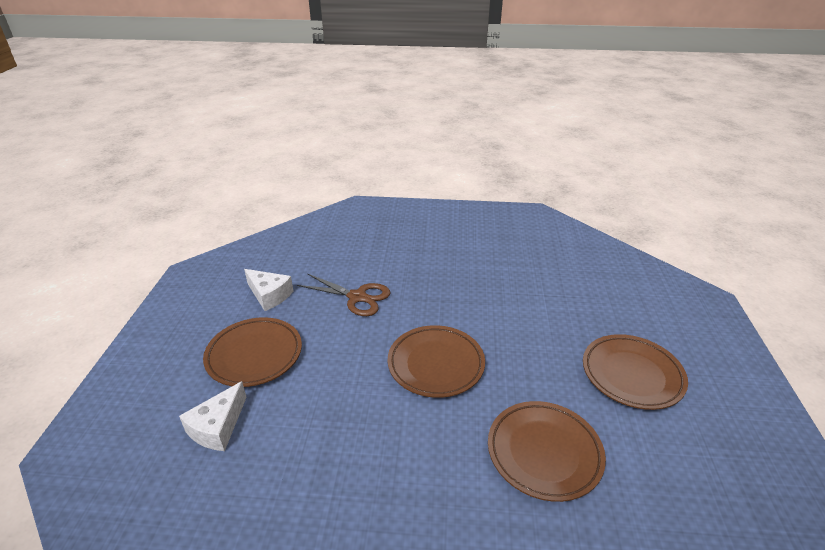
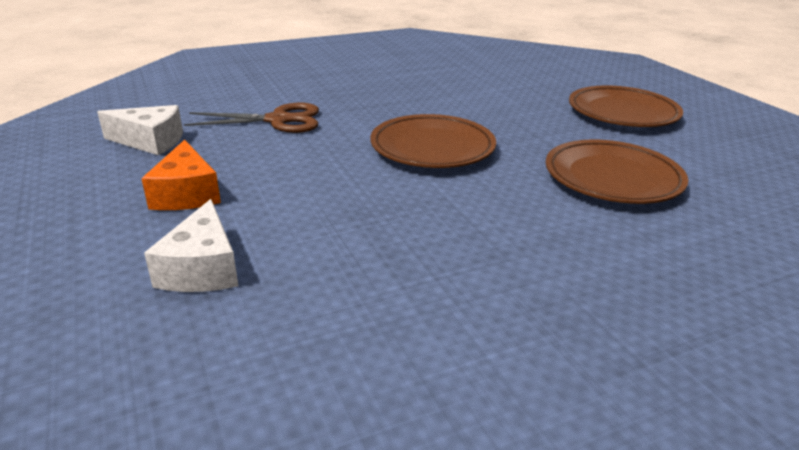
camera: 30 degrees left, 5 degrees down
brown plate [203,317,302,387] -> orange cheese [141,140,221,210]

